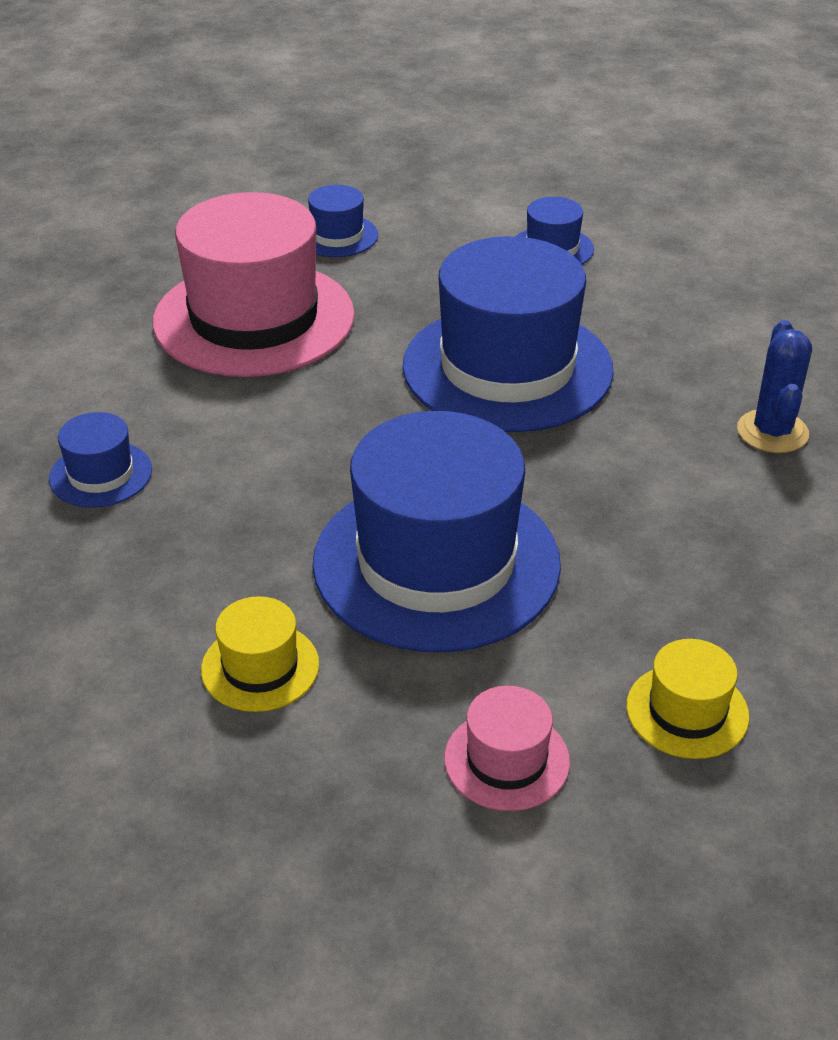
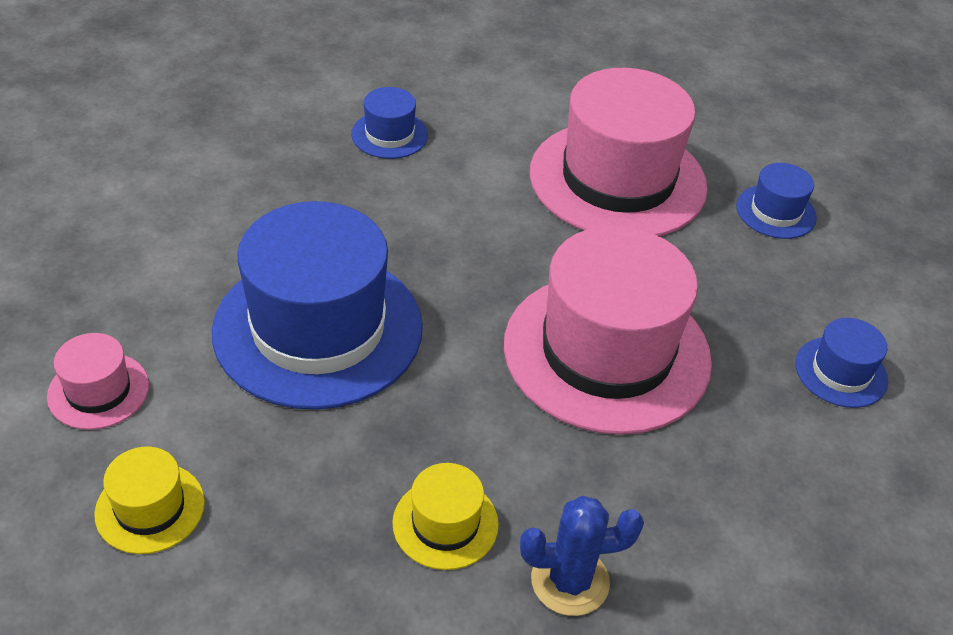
camera: 75 degrees right, 5 degrees up
yellow hat [201,596,319,712] -> yellow hat moved to [392,463,499,570]
blue hat [402,236,614,432] -> pink hat [504,226,712,435]

